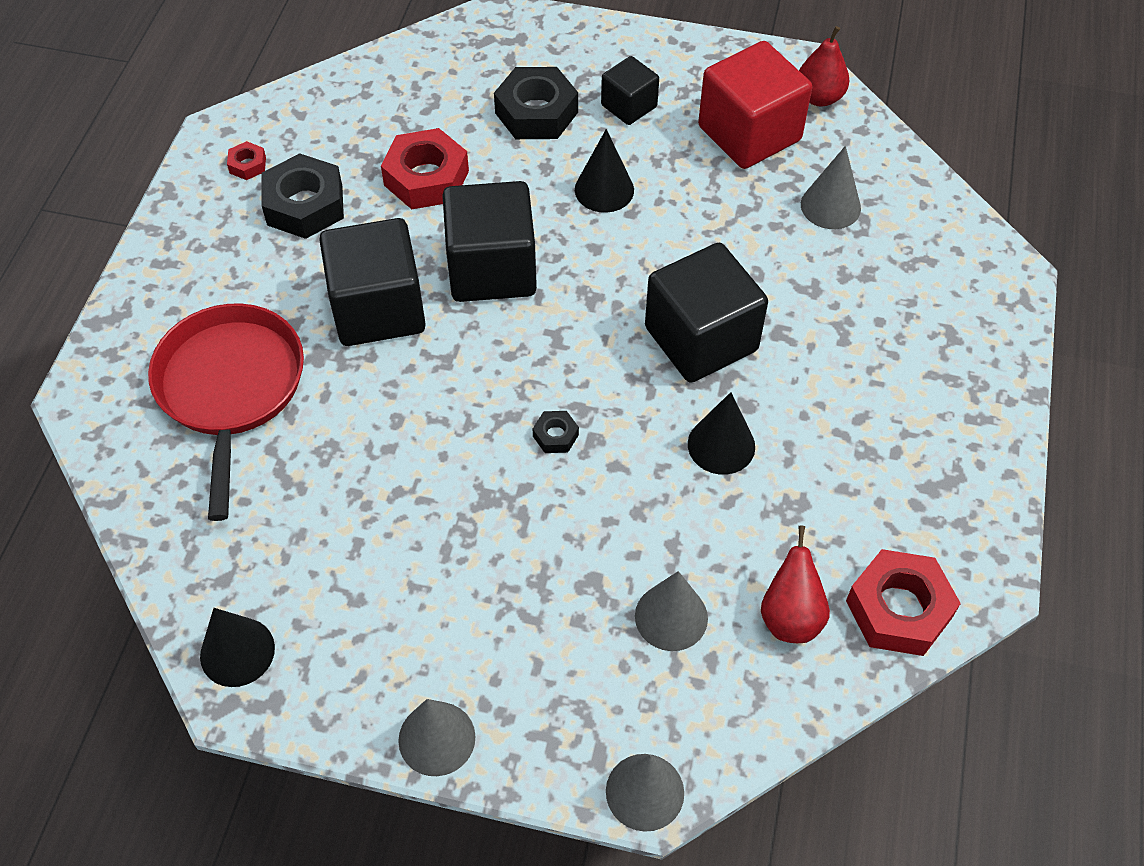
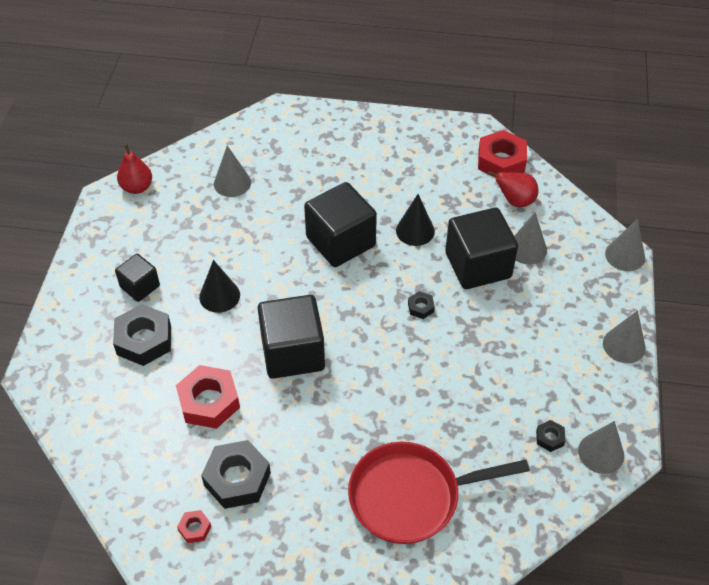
camera: 95 degrees left, 5 degrees down
black cone [200,608,275,687] -> grey cone [578,421,624,474]
black cube [319,218,426,346] -> black cube moved to [445,208,518,289]
red cube [698,41,812,169] -> none
none -> black nut [536,420,566,452]

